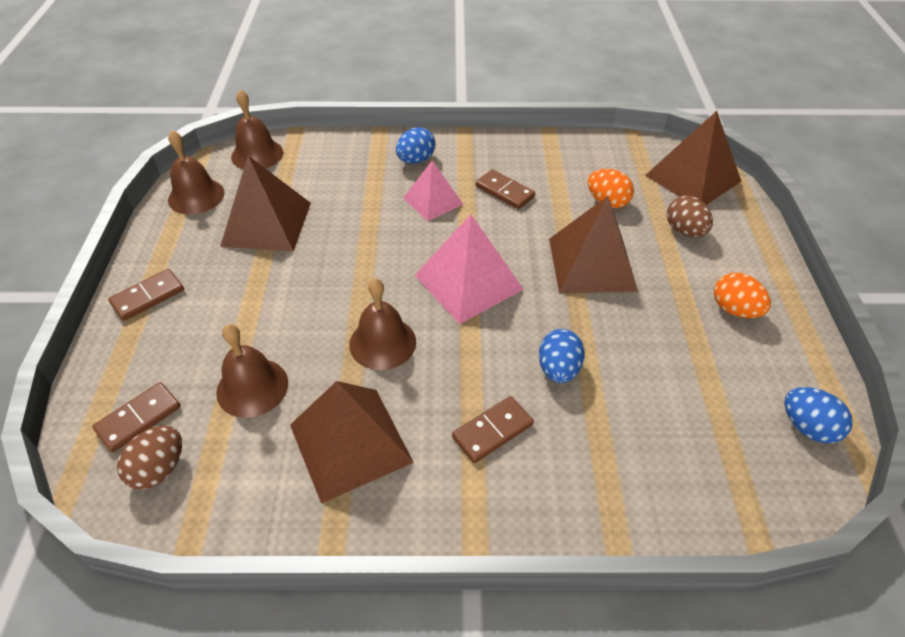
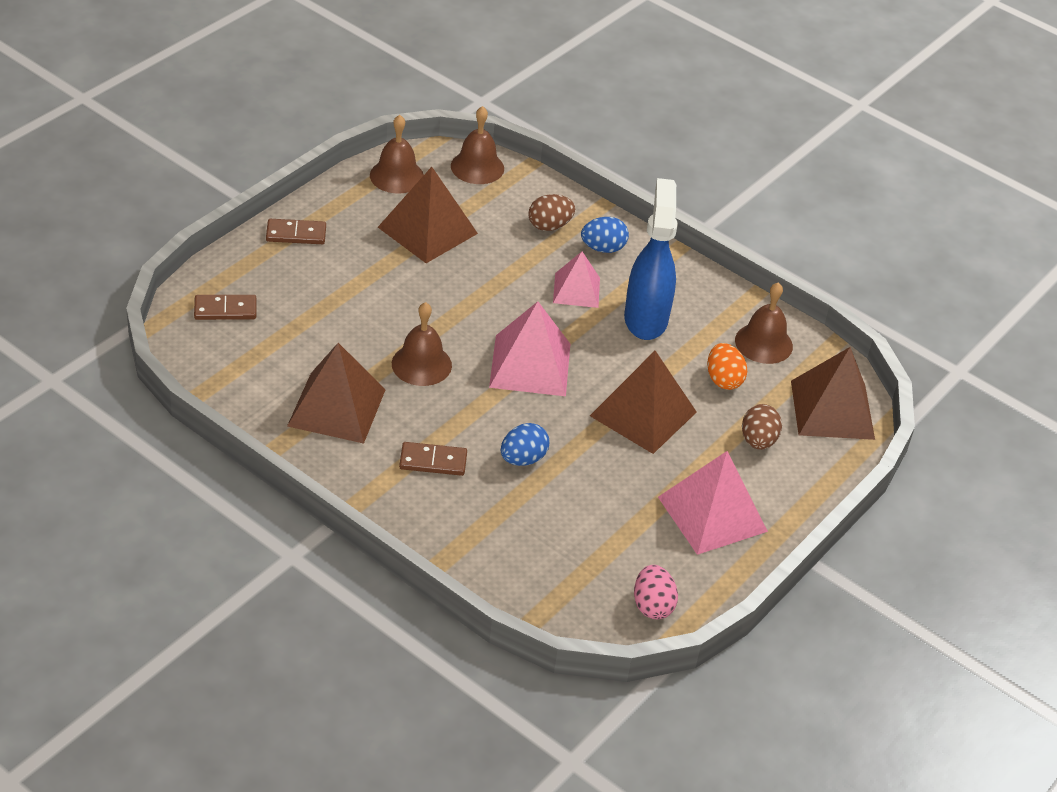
camera: 35 degrees right, 5 degrees down
brown egg [117,425,182,490] -> brown egg moved to [528,194,575,231]
brown bell [216,324,288,418] -> brown bell moved to [735,282,793,364]
brown domino [475,169,535,209] -> blue spray bottle [624,178,678,340]
orange egg [714,273,771,318] -> pink pyramid [658,451,768,555]
blue egg [784,387,853,443] -> pink egg [634,565,678,619]

